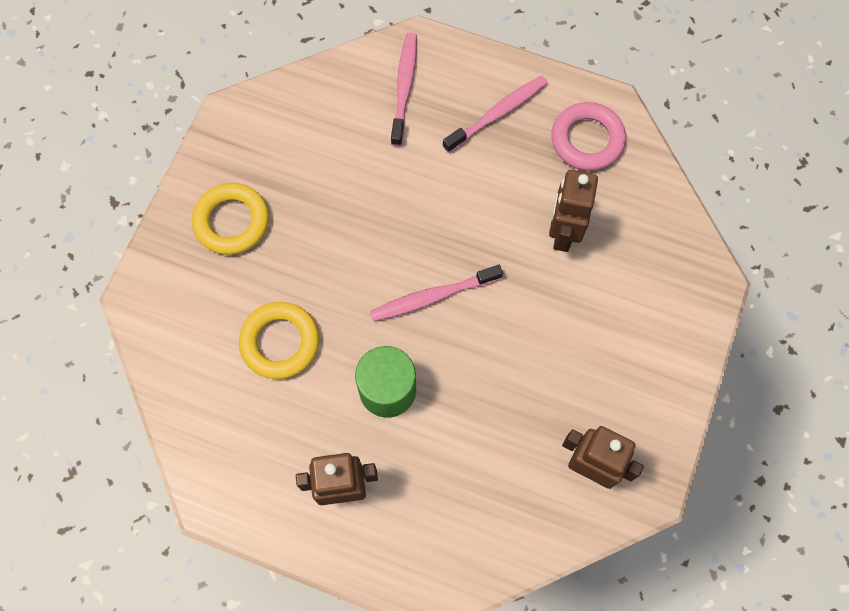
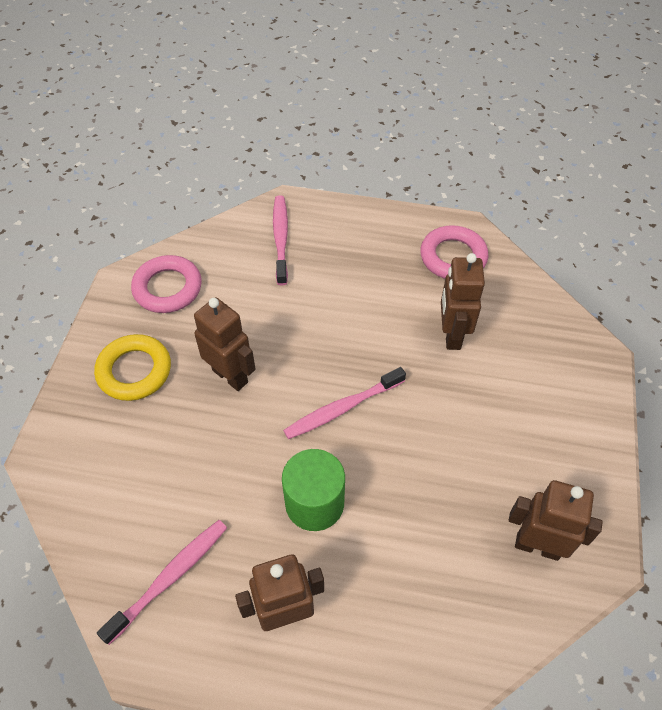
camera: 10 degrees left, 15 degrees down
yellow ring [239,302,319,379] -> none
pink toothbrush [443,76,548,153] -> pink toothbrush moved to [97,520,227,645]
none -> pink ring [131,255,202,313]
none -> brown robot [194,297,256,391]

